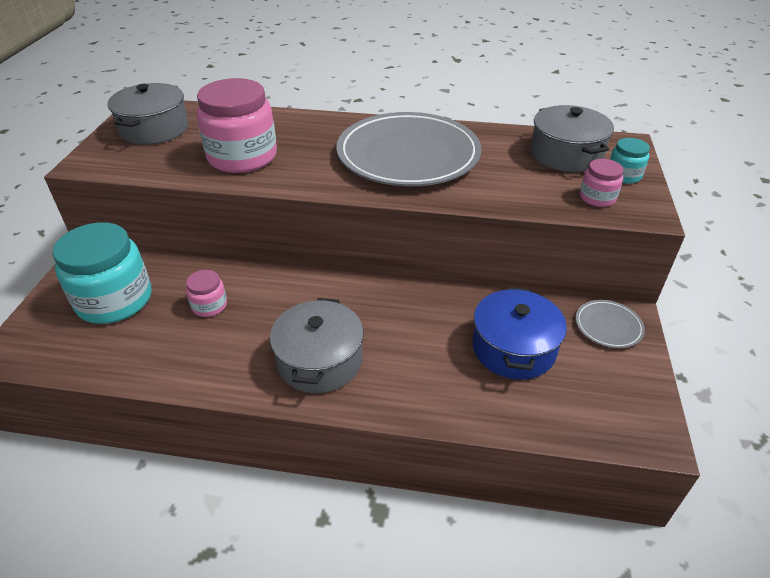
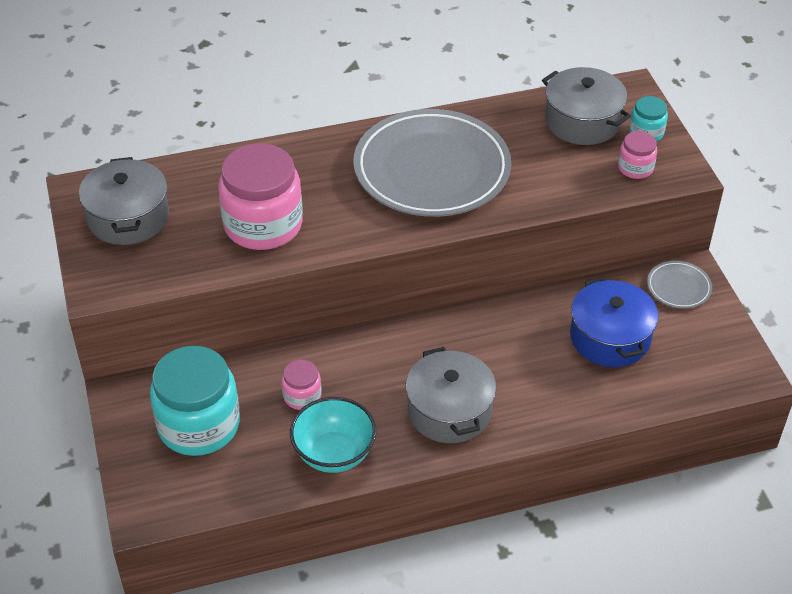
camera: 25 degrees left, 5 degrees up
none -> turquoise bowl [290,397,376,473]

